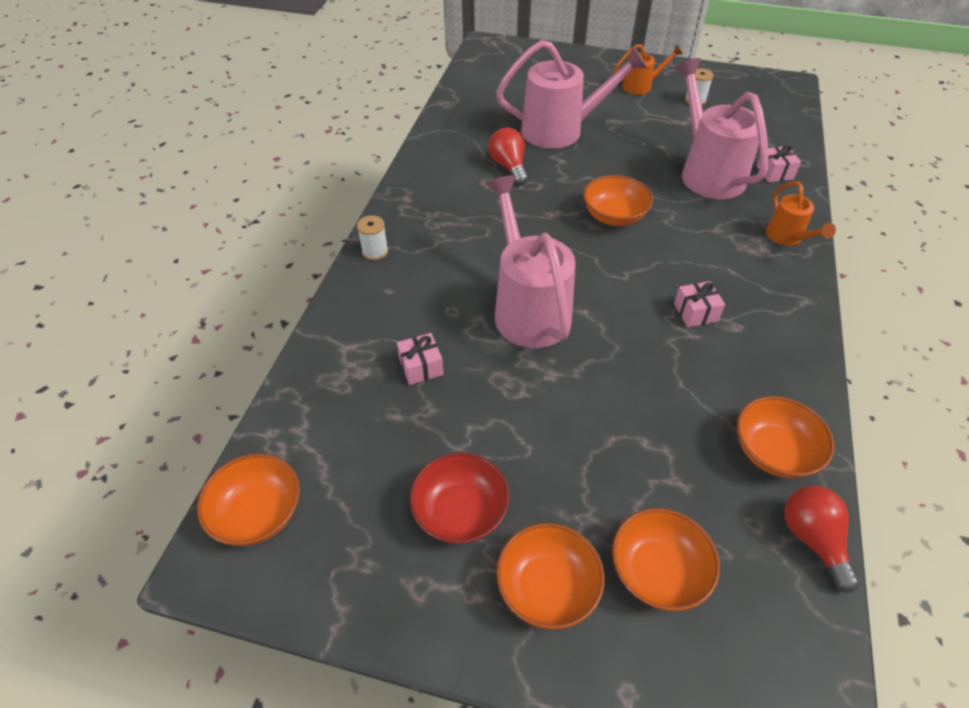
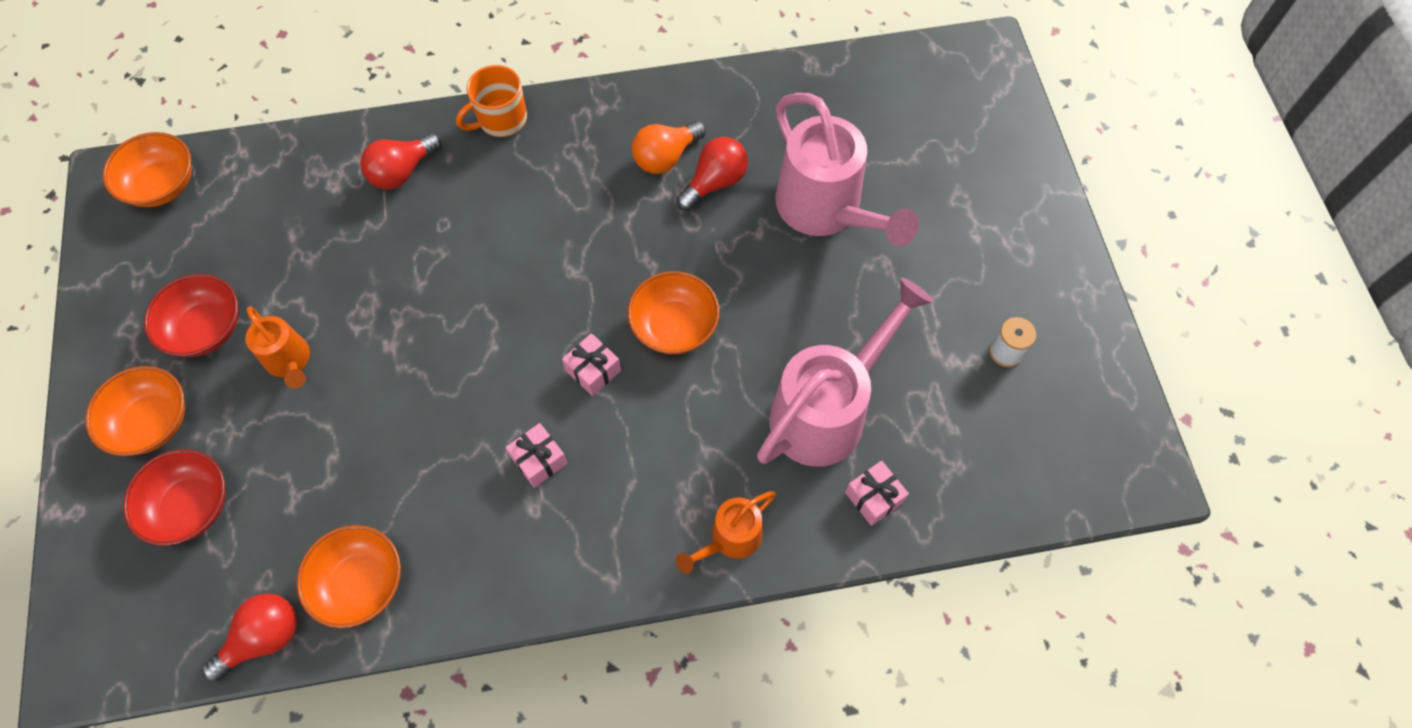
camera: 65 degrees right, 15 degrees up
white spool [357,215,388,260] -> orange mug [456,65,527,137]
pink gift [397,333,444,385] -> pink gift moved to [562,333,621,396]
pink watering can [486,175,575,348] -> none
orange bowl [612,508,720,611] -> red bowl [123,449,225,546]
orange watering can [614,44,683,95] -> orange watering can moved to [245,306,310,388]
none -> red light bulb [360,133,441,190]
none -> orange light bulb [632,121,706,174]

